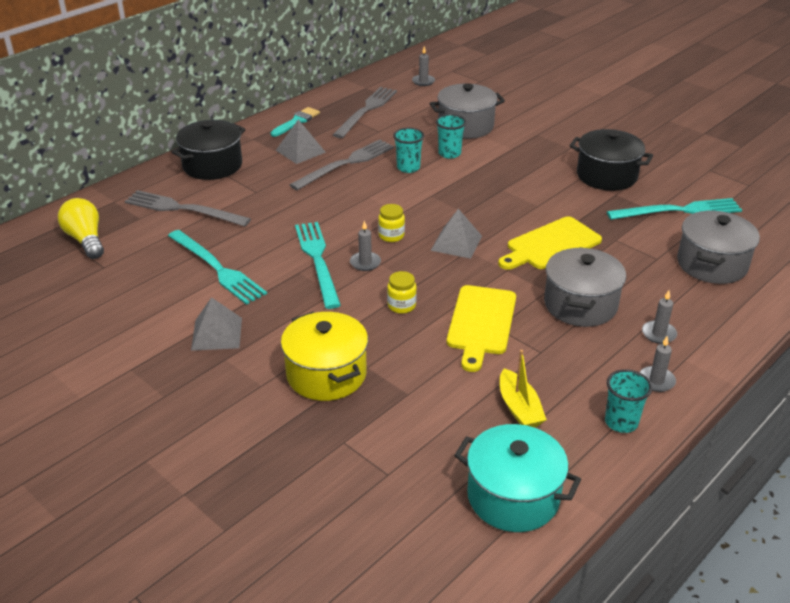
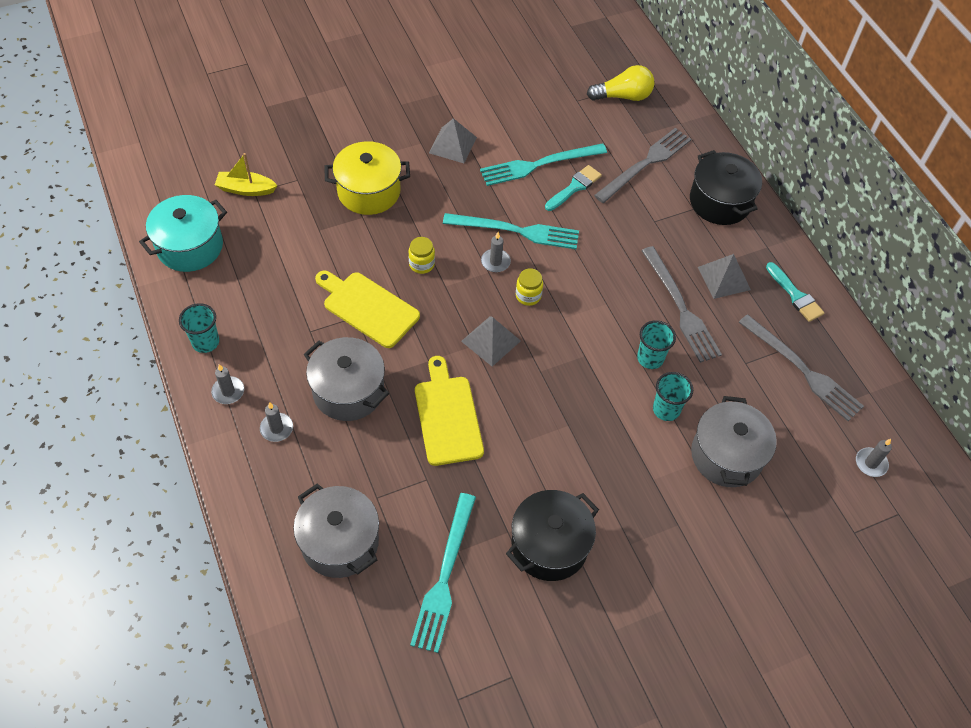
camera: 110 degrees right, 20 degrees up
yellow boat [500,350,547,427] -> yellow boat moved to [215,153,278,196]
none -> turquoise brush [545,165,602,211]

